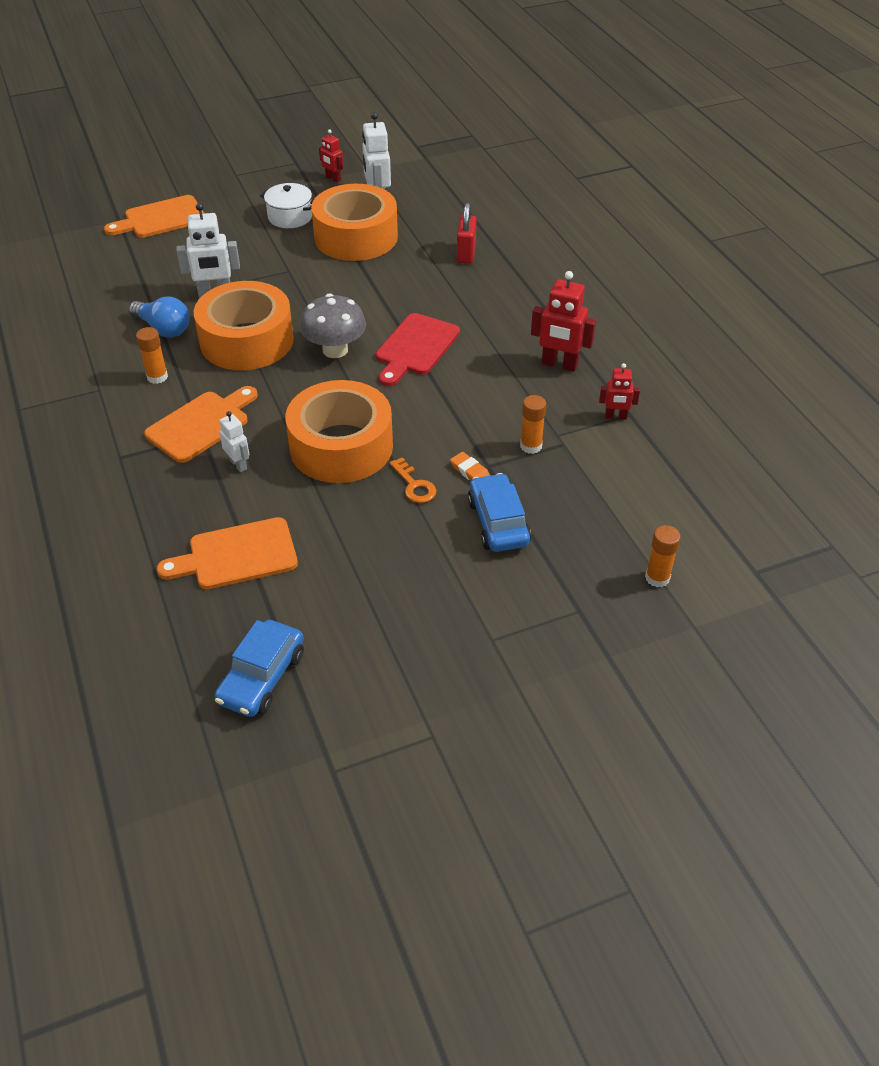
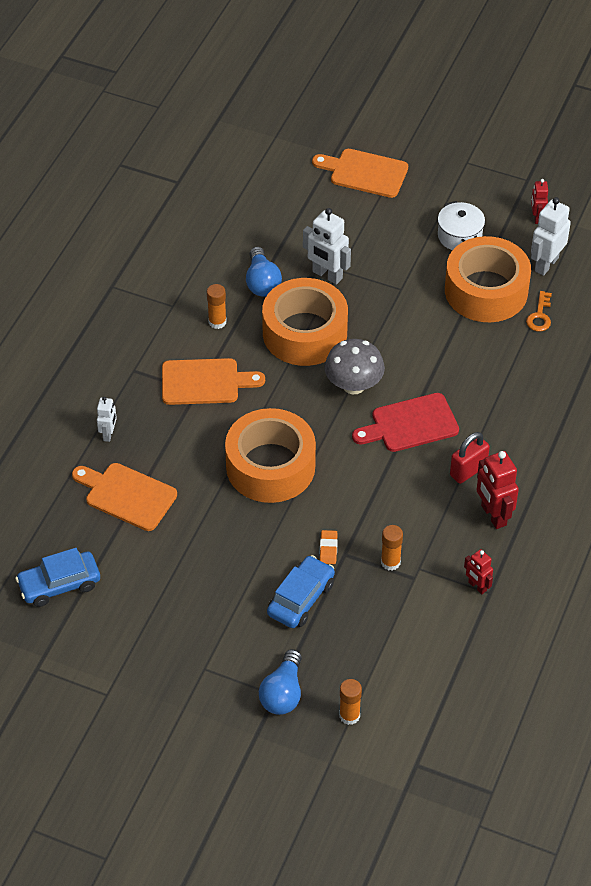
camera: 45 degrees right, 5 degrees up
white robot [219,411,249,472] -> white robot moved to [97,397,117,442]
orange key [389,457,436,503] -> orange key moved to [526,291,552,331]
red padlock [457,203,476,264] -> red padlock moved to [450,432,490,484]
none -> blue light bulb [259,649,302,715]

